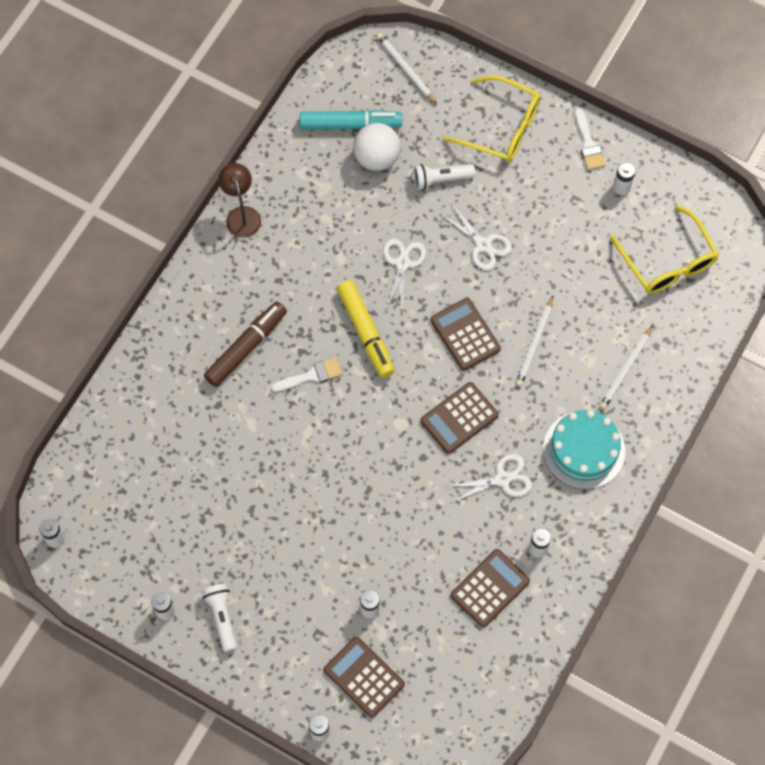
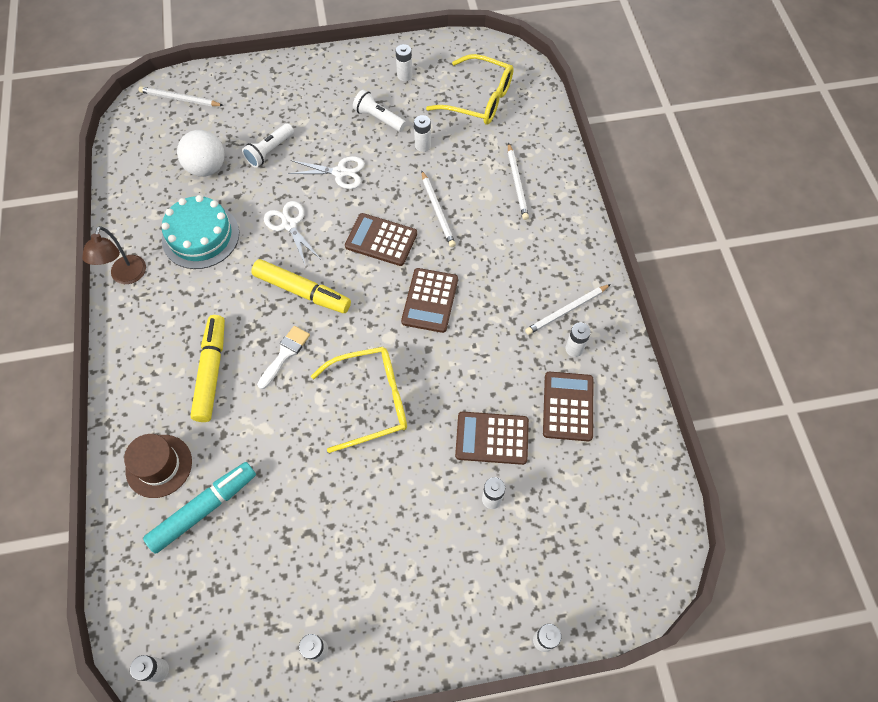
camera: 40 degrees left, 5 degrees down
white flashlight [202,584,237,652] -> white flashlight moved to [353,90,406,132]
brown marker [204,301,287,387] -> yellow marker [190,315,225,422]
brown lamp [218,163,261,238] -> brown lamp turned 120 degrees counterclockwise [82,226,146,284]
turquoise marker [300,110,402,130] -> turquoise marker moved to [143,462,256,554]
brown calculator [324,637,405,718] -> brown calculator moved to [455,411,529,465]
yellow glasses [443,75,540,162] -> yellow glasses moved to [311,347,407,453]
white scissors [445,454,532,504] -> none
turquoise cake [543,410,625,490] -> turquoise cake moved to [161,195,239,269]
white brush [575,108,605,170] -> none
none -> brown hat [124,434,192,498]
none -> white battery [414,115,431,152]
none -> white pencil [525,284,611,335]

